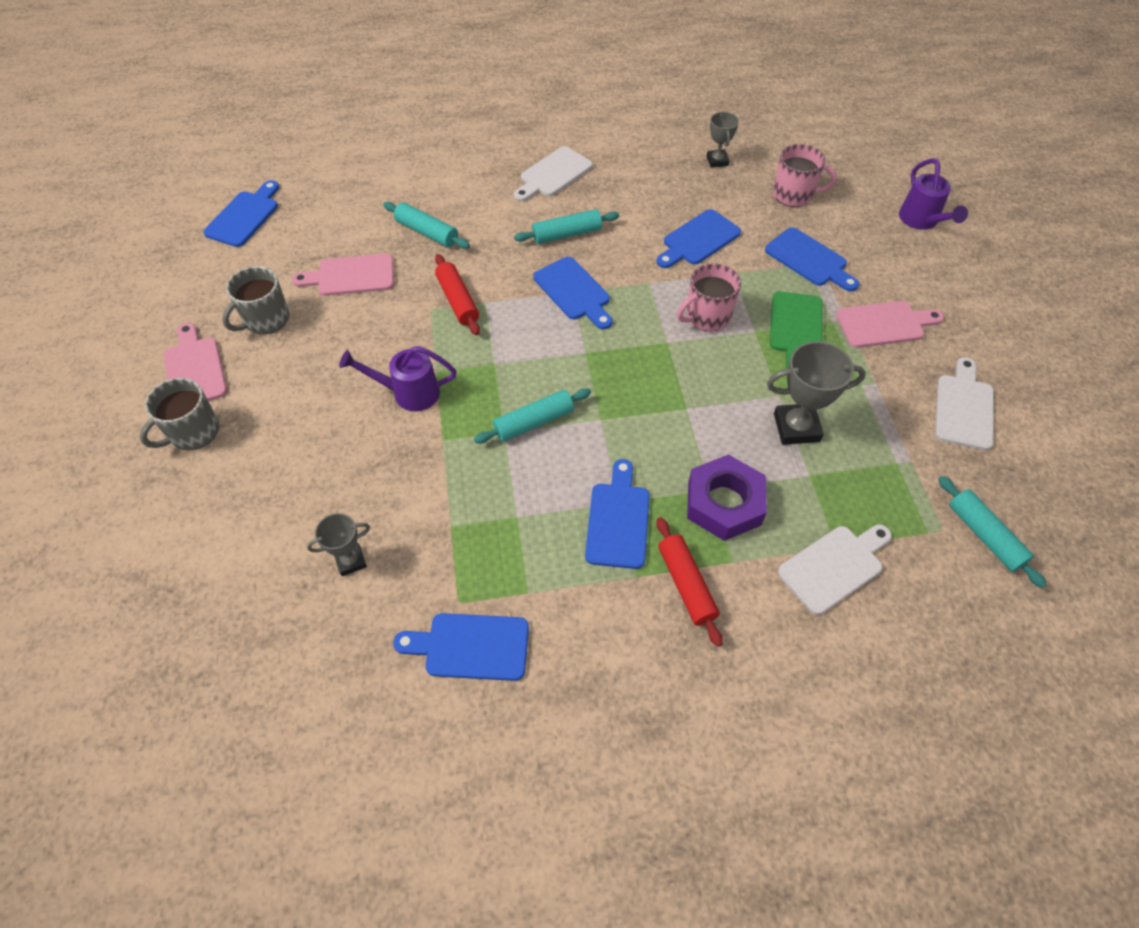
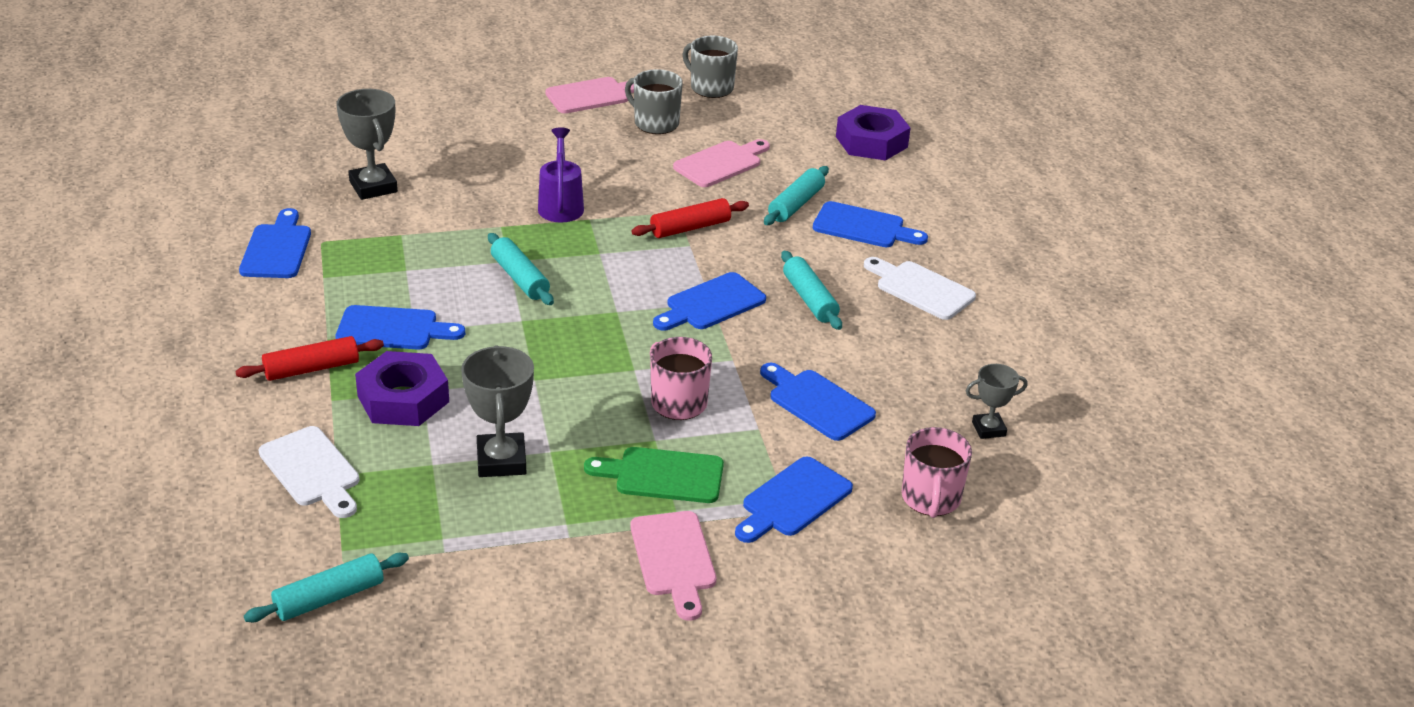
camera: 85 degrees right, 20 degrees down
grey mug [140,378,219,450] -> grey mug moved to [683,36,738,98]
blue cutting board [203,180,279,247] -> blue cutting board moved to [813,201,928,247]
pink cutting board [292,254,394,296] -> pink cutting board turned 60 degrees clockwise [673,139,770,187]
grey trophy [307,513,370,576] -> grey trophy [336,89,398,200], size x1.67
purple watering can [899,158,968,230] -> none
white cutting board [935,357,994,450] -> none
none -> purple nut [836,105,911,160]

